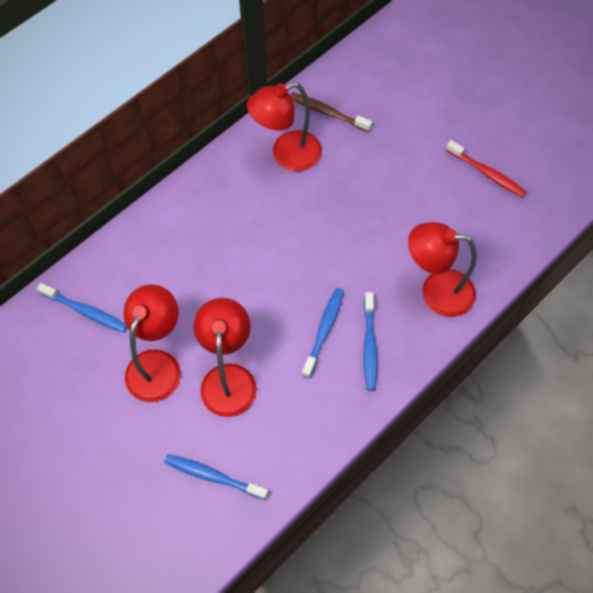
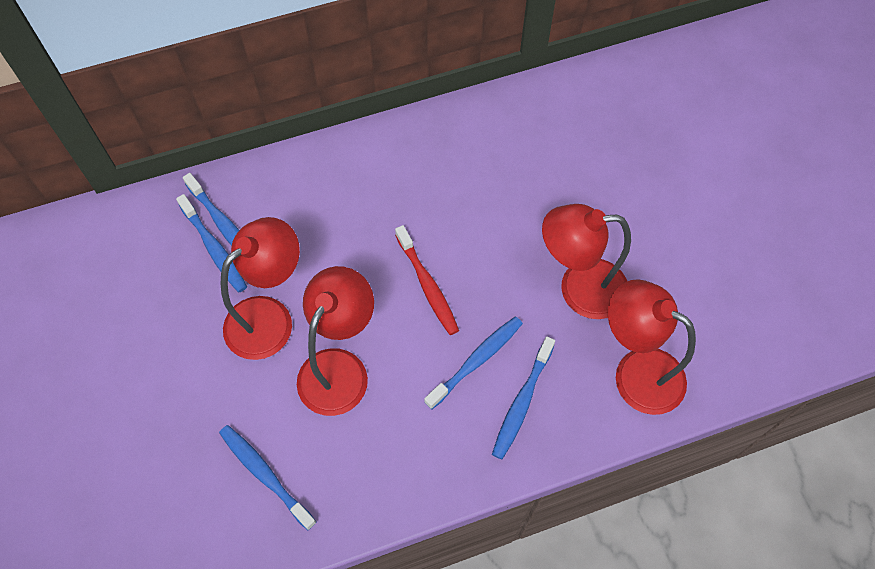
camera: 25 degrees right, 0 degrees up
red lamp [247,82,322,171] -> red lamp moved to [542,204,631,319]
brown toothbrush [290,92,372,132] -> none
red toothbrush [446,140,527,198] -> red toothbrush moved to [395,225,459,335]
none -> blue toothbrush [176,194,247,292]

